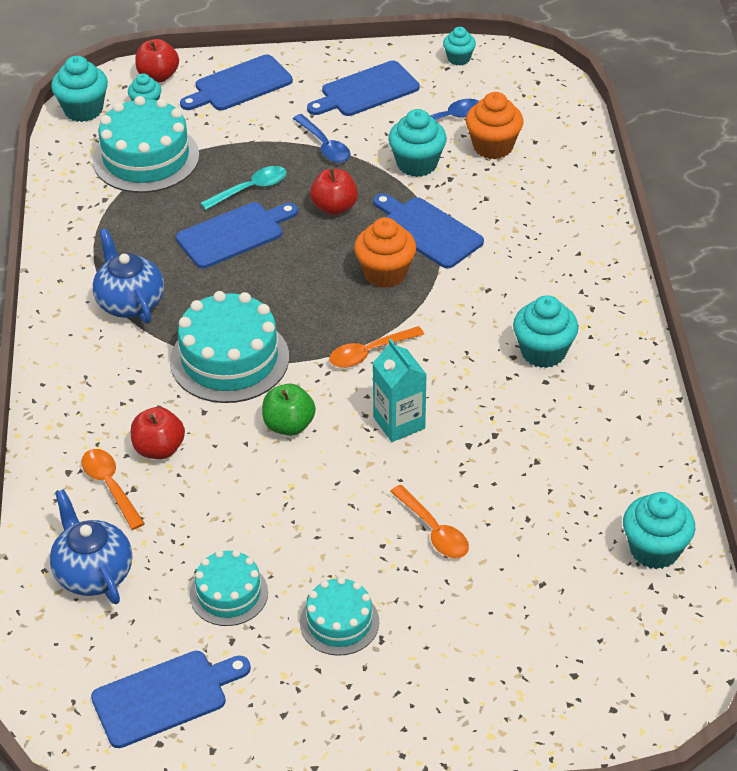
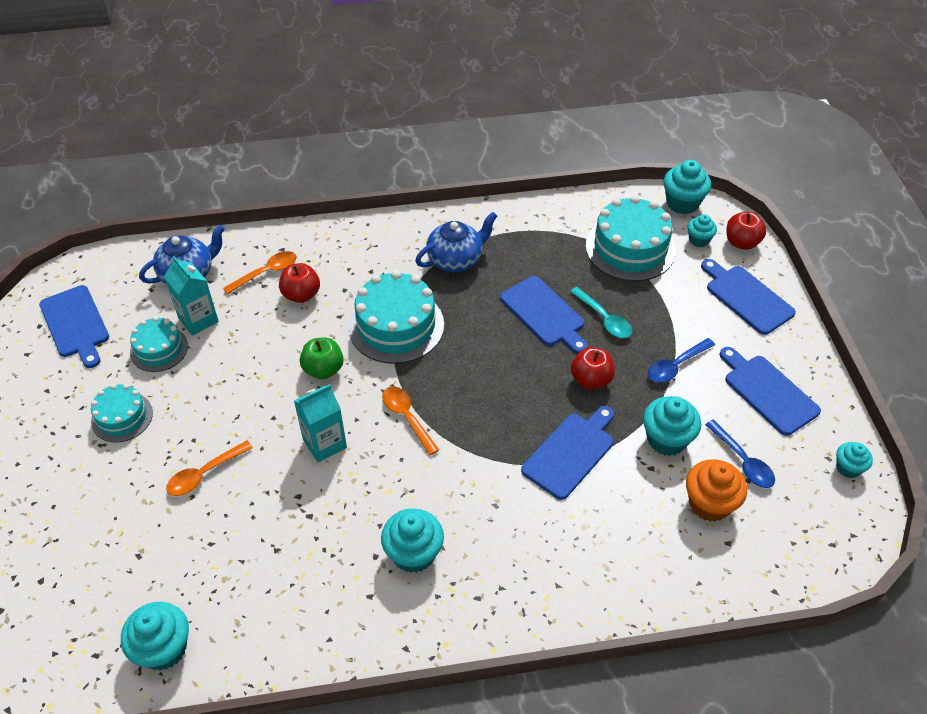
camera: 85 degrees right, 5 degrees up
orange cupcake [354,217,416,288] -> none
none -> turquoise carton [164,256,219,336]

